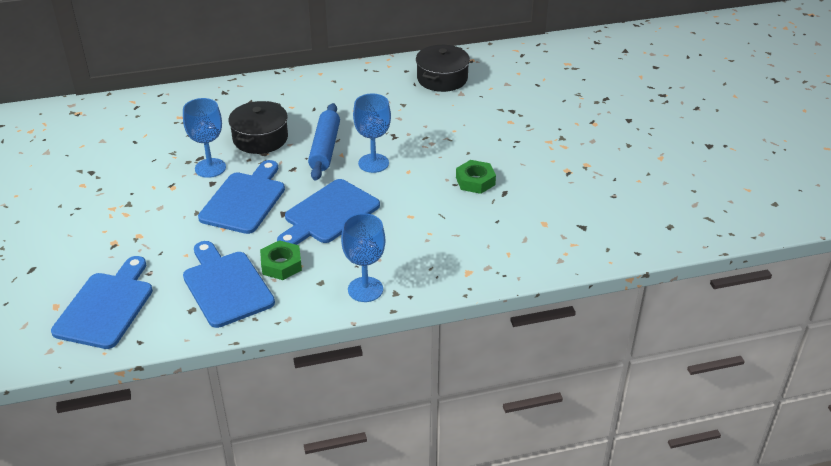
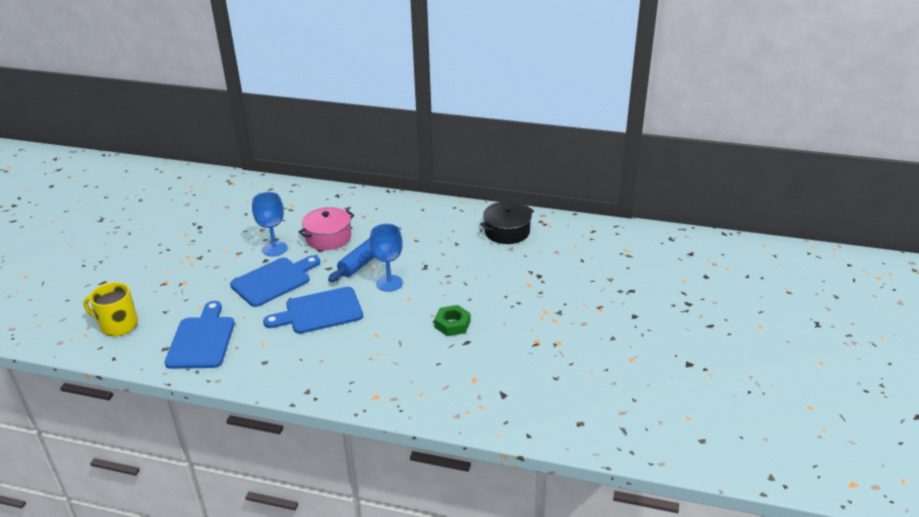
camera: 30 degrees right, 5 degrees down
blue cutting board [51,256,153,349] -> yellow mug [83,282,138,336]
black pot [229,101,288,154] -> pink pot [299,207,354,250]
green nut [260,240,302,280] -> none
blue goblet [341,213,385,302] -> none

